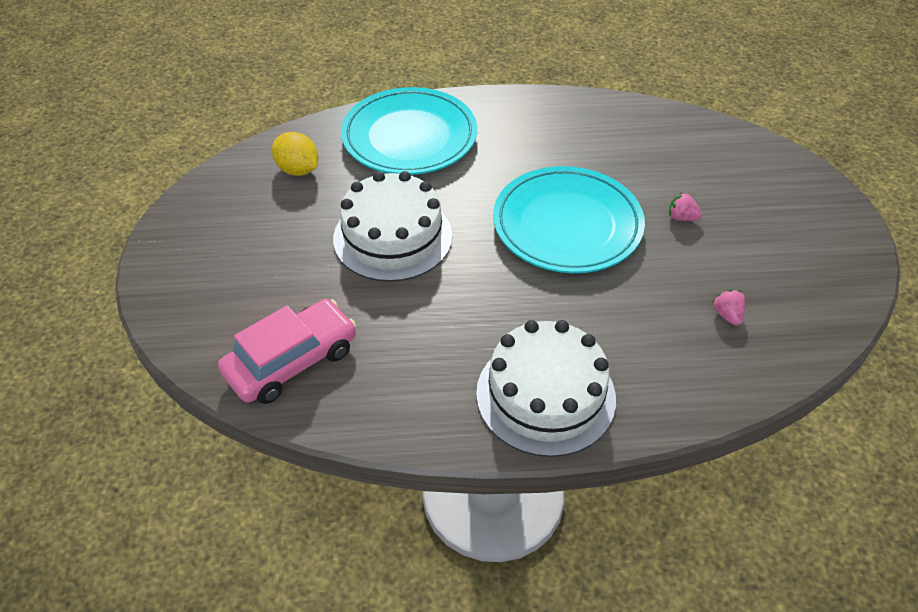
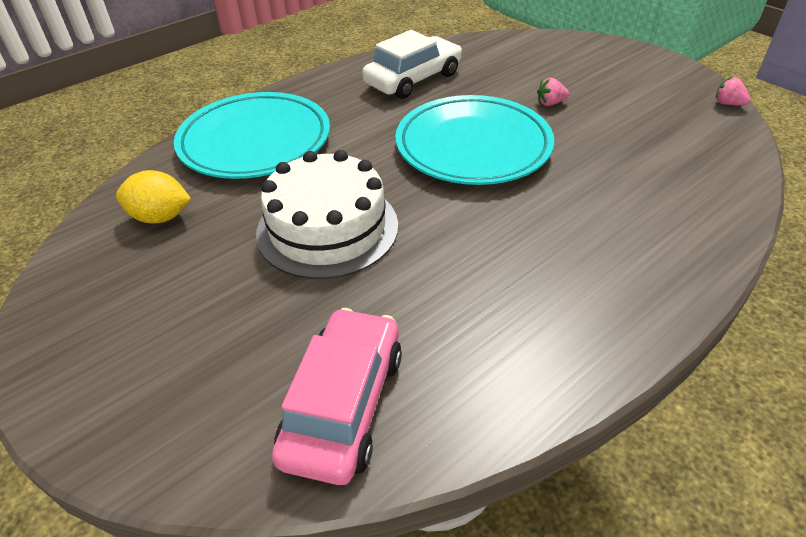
camera: 35 degrees left, 5 degrees down
white cake [476,320,616,457] -> none
pink strawberry [712,289,745,326] -> pink strawberry moved to [716,77,751,105]
none -> white car [362,30,462,99]

